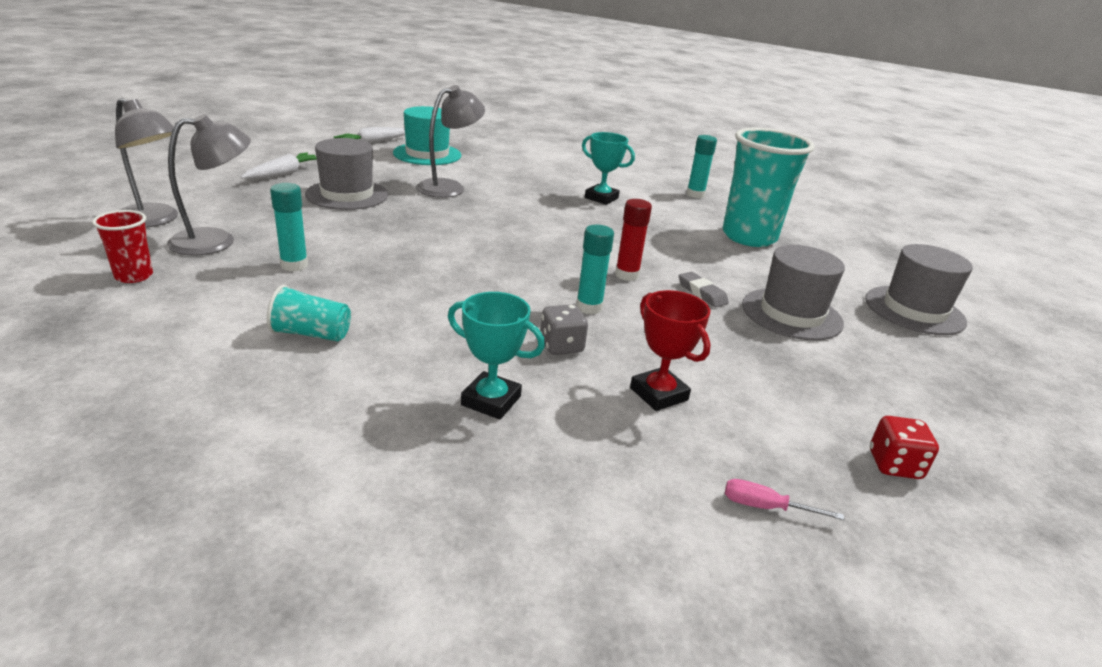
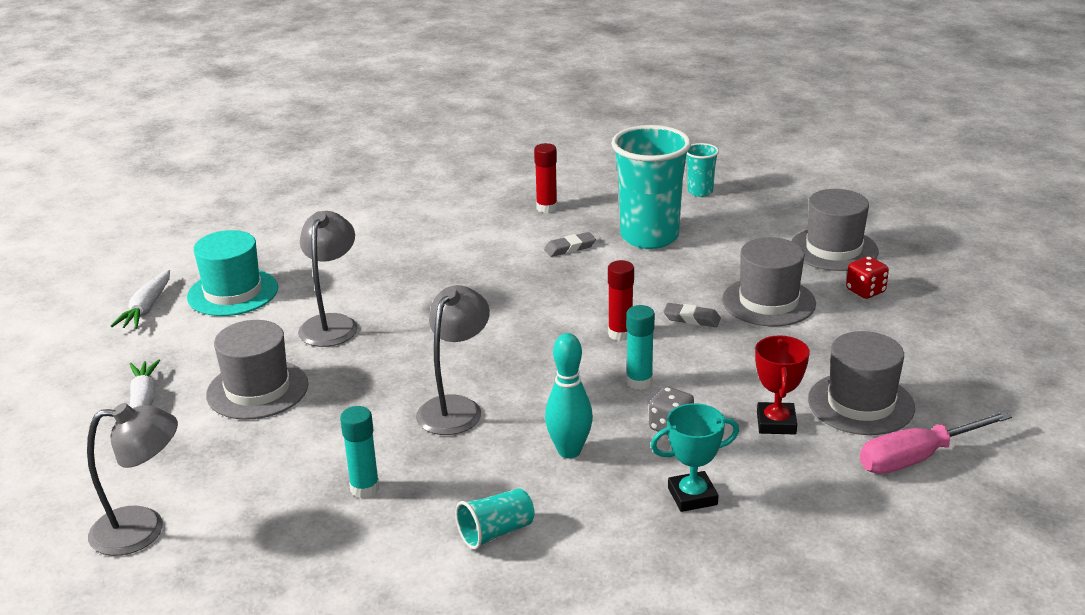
camera: 35 degrees left, 0 degrees up
red cup [92,210,153,283] -> none
grey lamp [167,114,251,256] -> grey lamp moved to [416,285,490,435]
turquoise trophy [582,132,635,205] -> none
red trophy [630,290,711,411] -> red trophy turned 75 degrees clockwise [755,335,810,434]
turquoise glue stick [686,135,717,198] -> red glue stick [534,143,557,213]
pink screwdriver [725,479,844,520] -> pink screwdriver [860,411,1012,474], size x2.07
red dice [870,416,939,479] -> red dice moved to [846,256,889,299]
none -> grey eraser [544,232,596,257]
none -> turquoise bowling pin [545,333,593,458]
none -> turquoise cup [687,143,719,197]
none -> grey hat [808,331,915,435]

